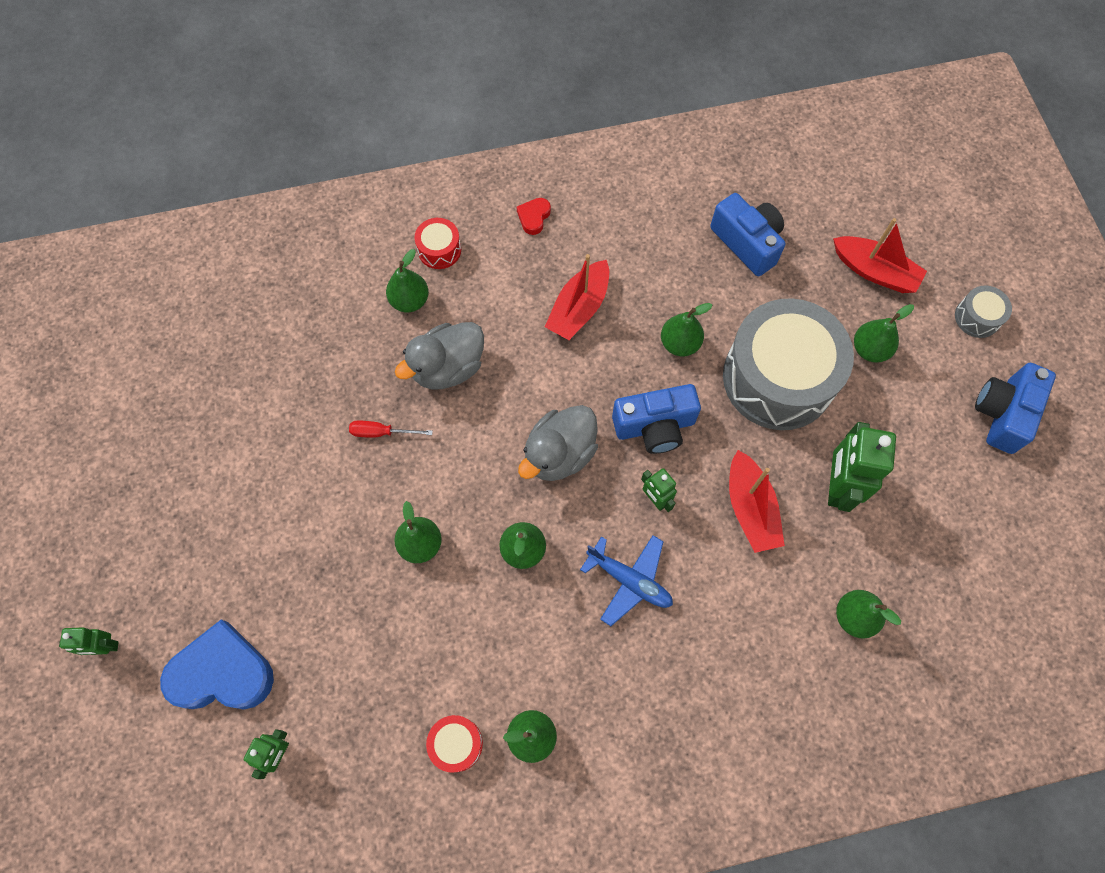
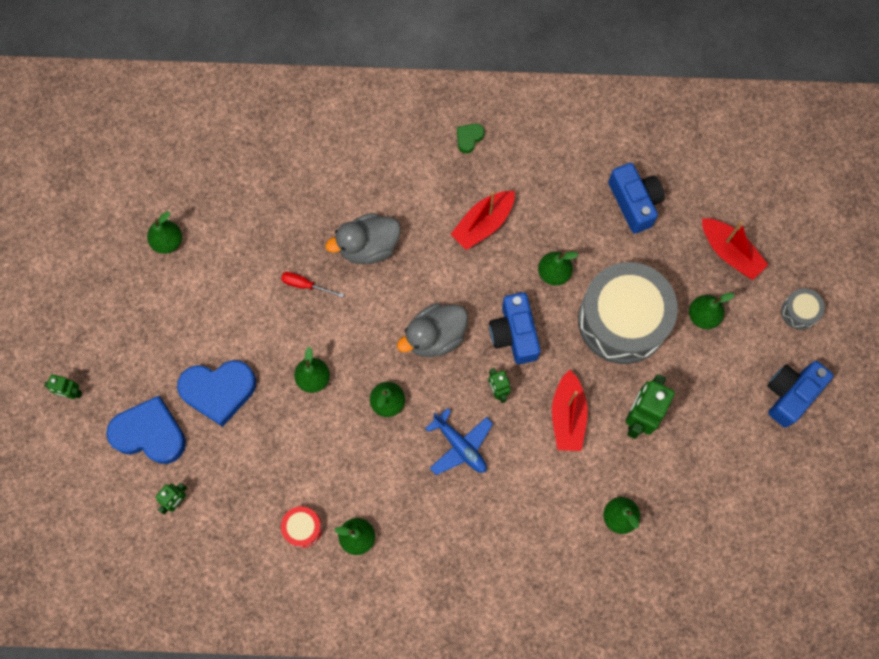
camera: 15 degrees right, 5 degrees up
green pear [386,249,429,312] -> green pear moved to [147,211,182,254]
red drum [415,218,461,269] -> none
red heart [517,198,551,235] -> green heart [457,124,484,153]
blue camera [612,384,701,454] -> blue camera turned 75 degrees clockwise [489,292,541,364]
none -> blue heart [177,360,256,427]

